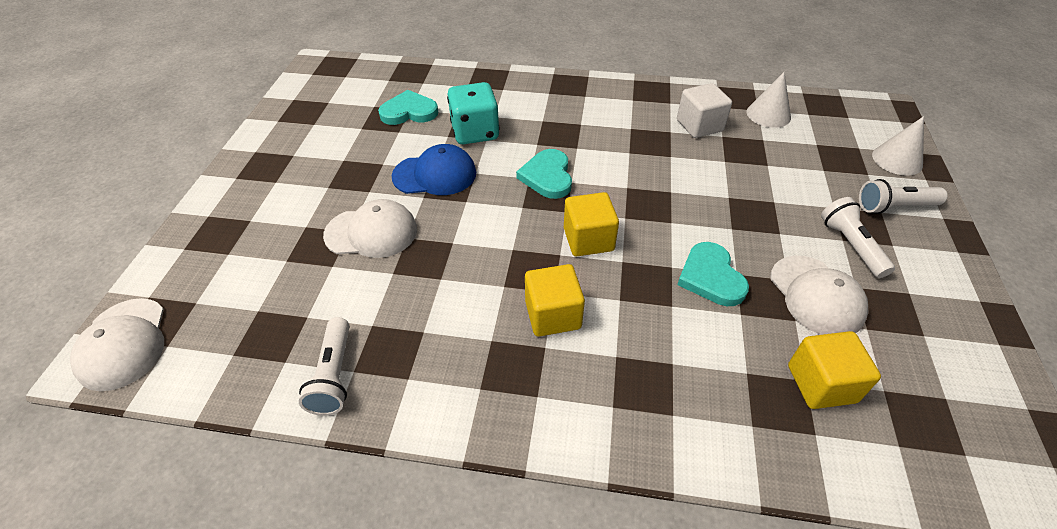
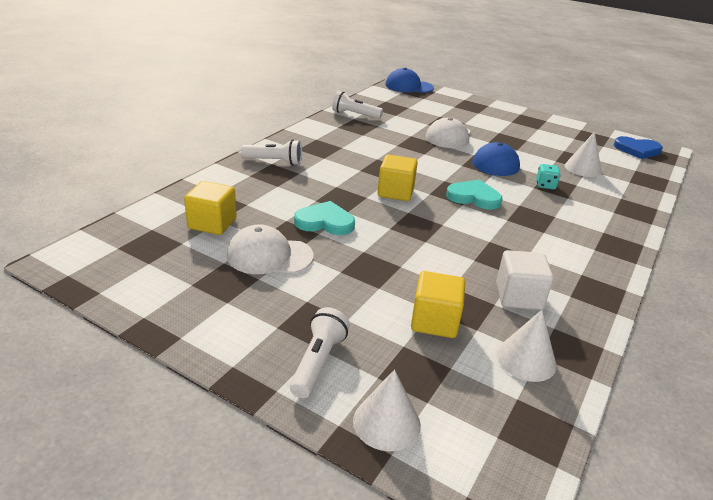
camera: 110 degrees right, 15 degrees down
white cap [70,298,164,391] -> blue cap [385,68,434,93]
turquoise heart [378,90,438,125] -> white cone [565,132,602,177]
turquoise dice [447,82,500,144] -> turquoise dice [536,164,560,189], size x0.51
yellow cube [525,264,585,337] -> yellow cube moved to [411,271,465,338]
white flashlight [821,197,895,278] -> white flashlight moved to [241,140,302,165]
none -> blue heart [614,136,663,159]

